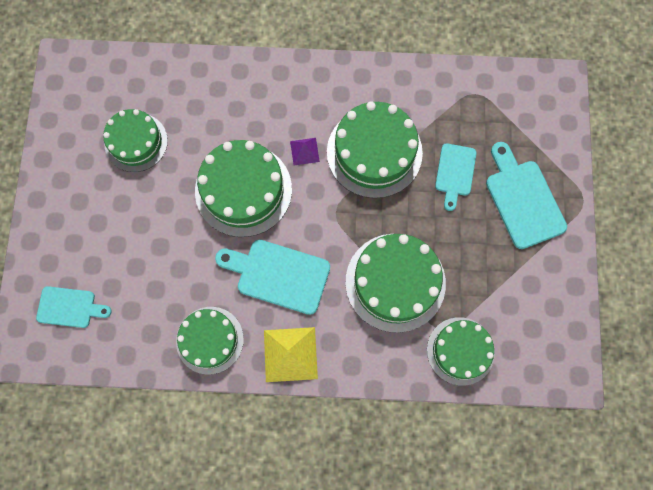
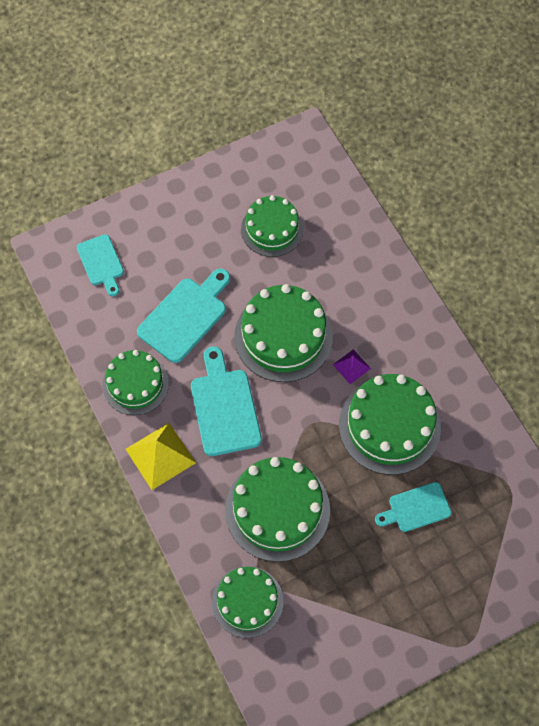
camera: 60 degrees right, 10 degrees down
turquoise cutting board [486,142,567,249] -> turquoise cutting board moved to [137,269,230,363]

